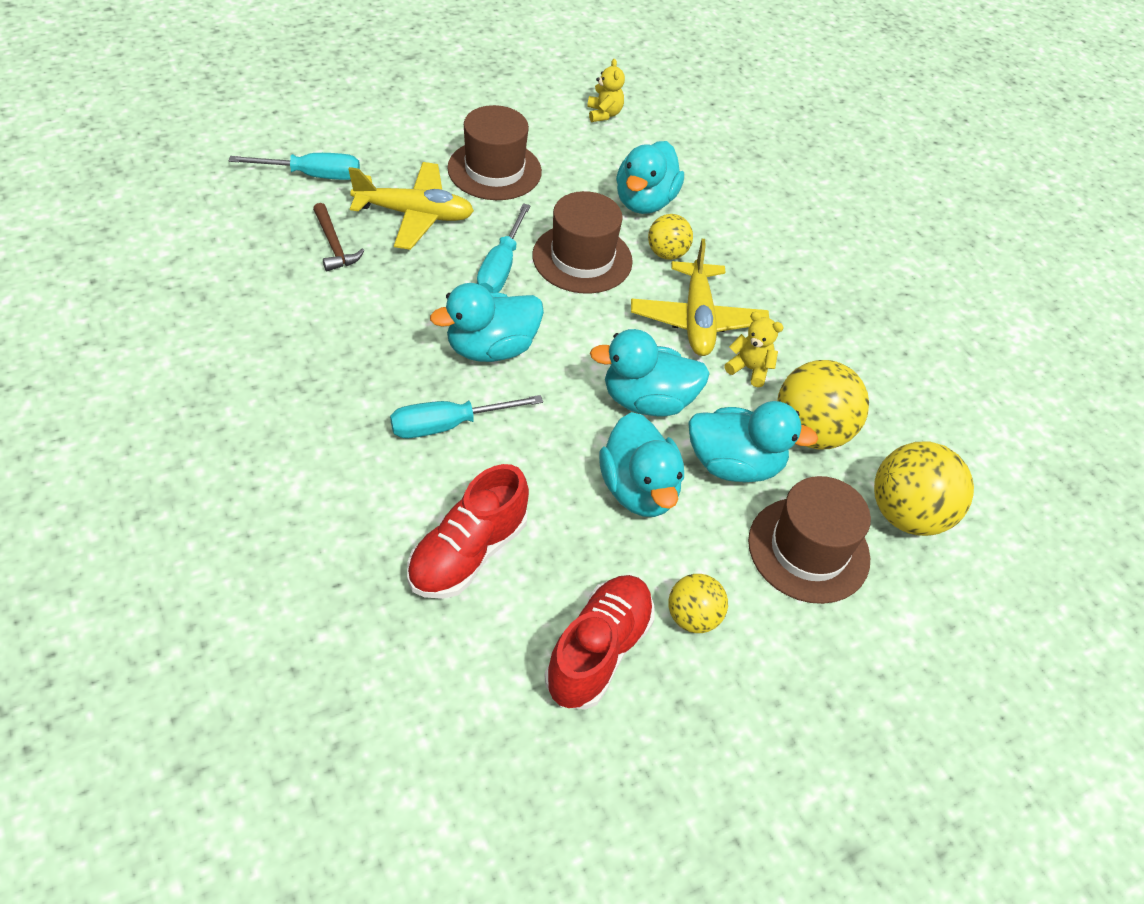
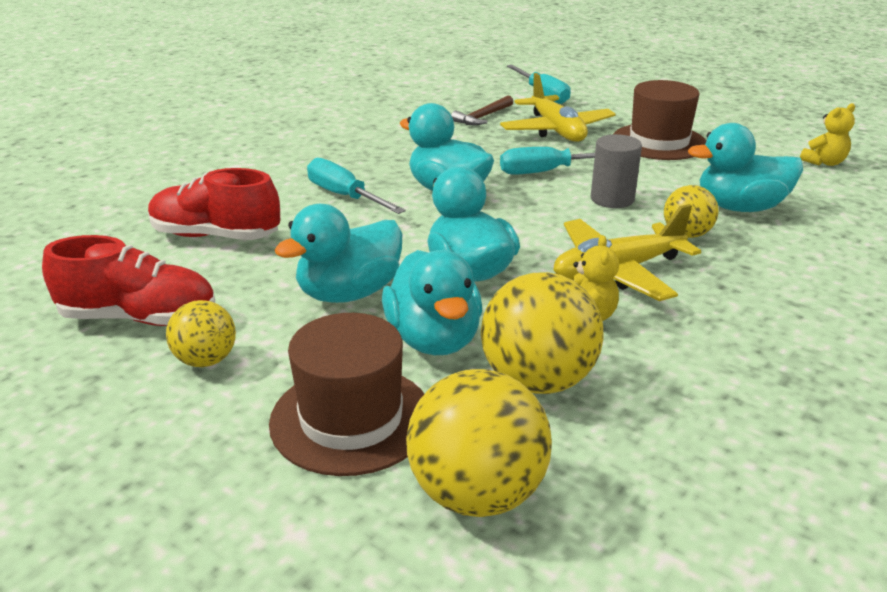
camera: 70 degrees right, 20 degrees down
brown hat [532,191,633,294] -> grey cylinder [591,134,642,208]

